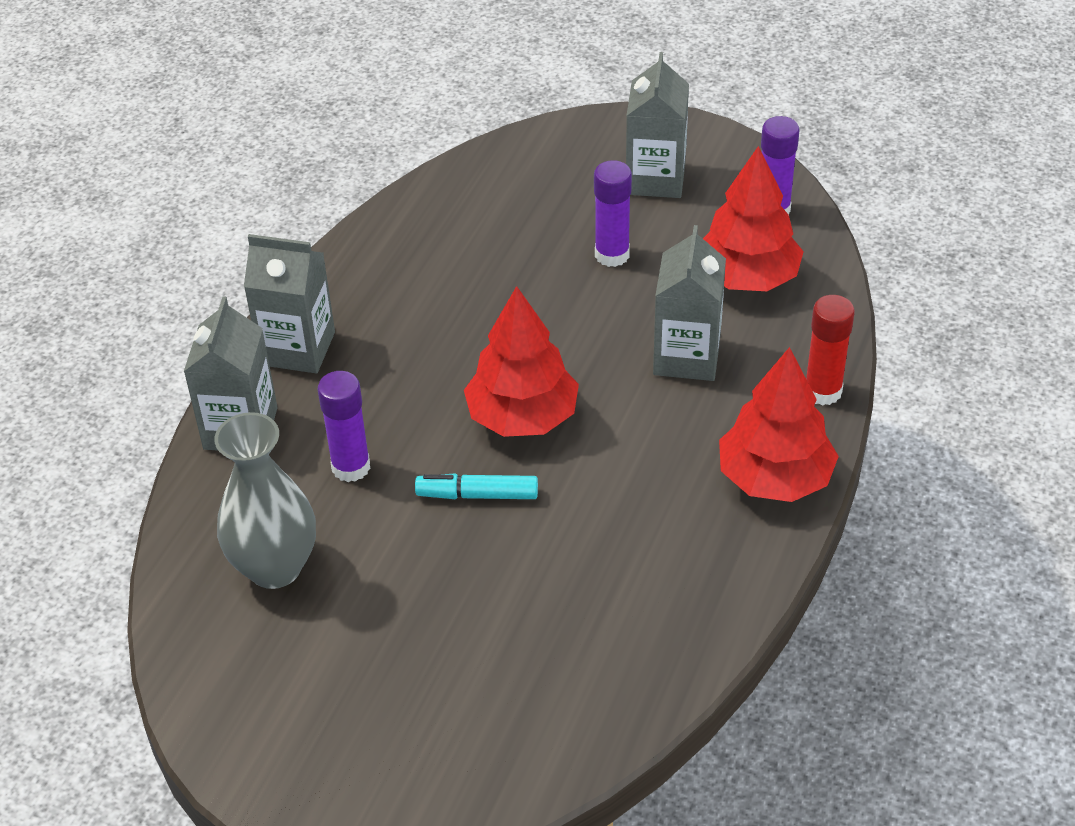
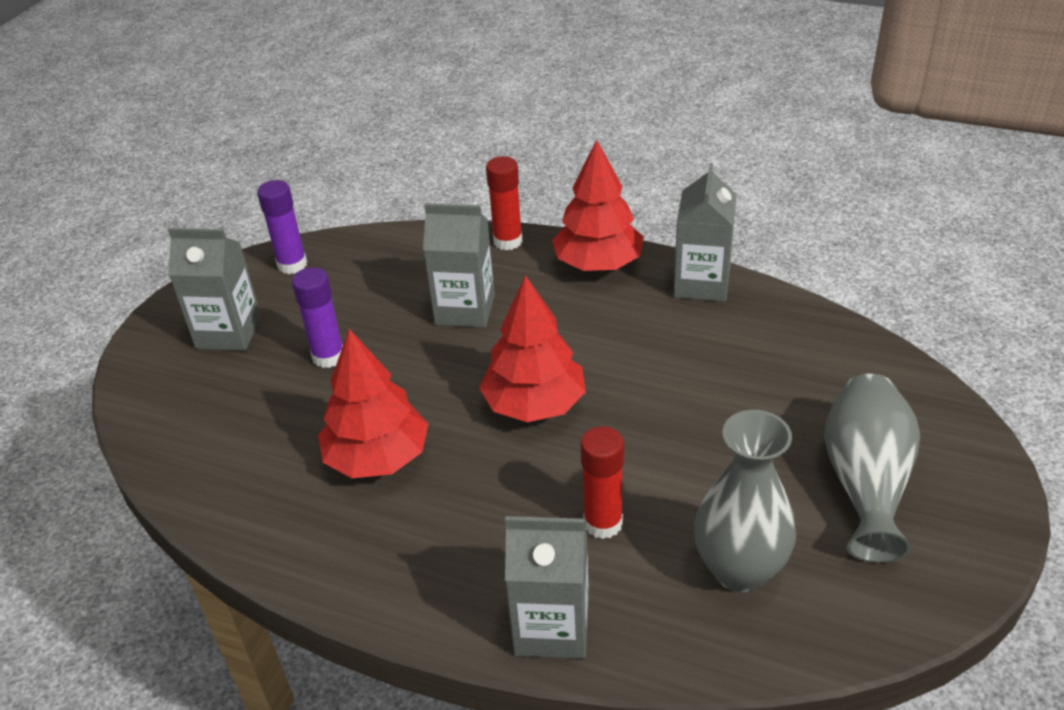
camera: 90 degrees left, 5 degrees down
grey carton [244,234,335,373] -> grey carton moved to [673,163,737,302]
purple glue stick [318,371,370,482] -> red glue stick [580,426,624,539]
turquoise marker [415,473,538,499] -> none
red tree [703,146,804,291] -> red tree moved to [318,329,428,478]
none -> grey vase [824,374,920,563]

